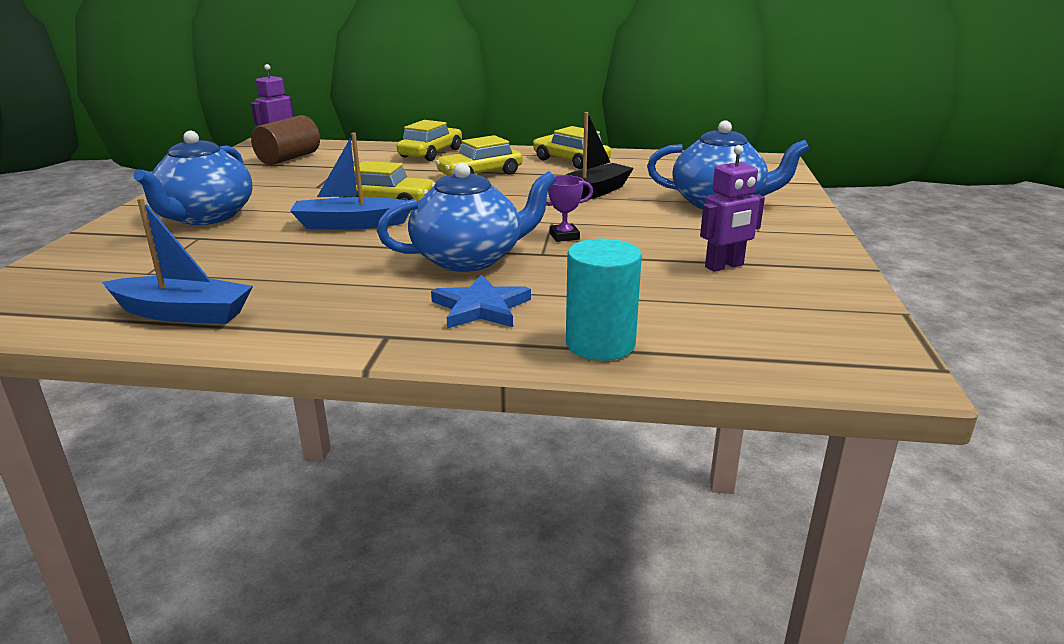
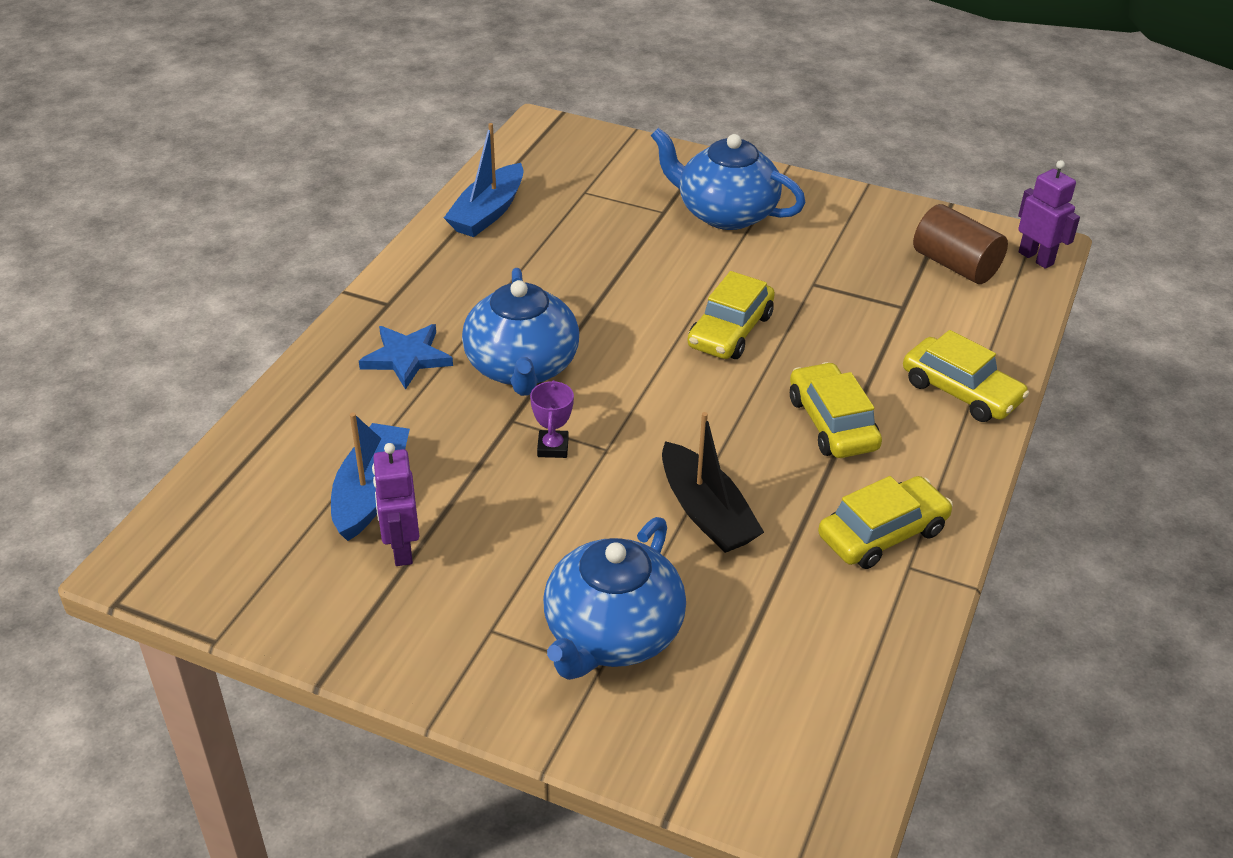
camera: 105 degrees right, 15 degrees up
blue boat [290,133,411,230] -> blue boat moved to [331,413,410,541]
turquoise cylinder [566,239,642,361] -> none

